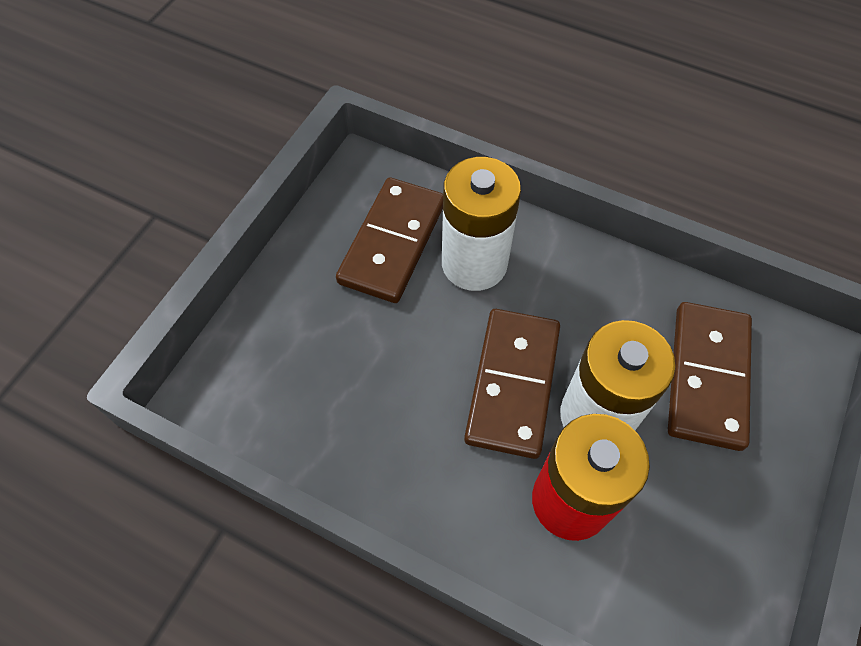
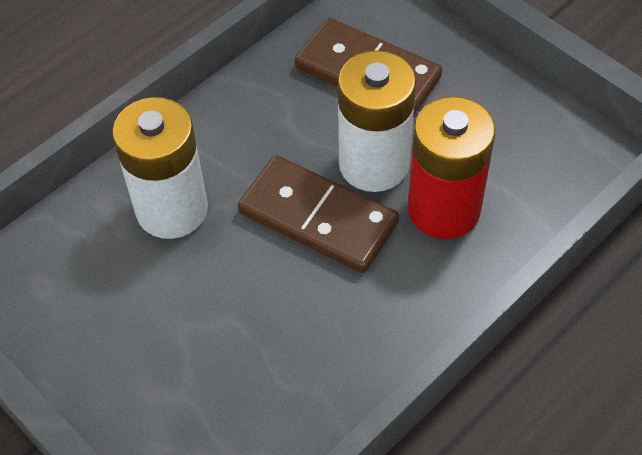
camera: 70 degrees left, 5 degrees down
brown domino [336,177,443,303] -> none

